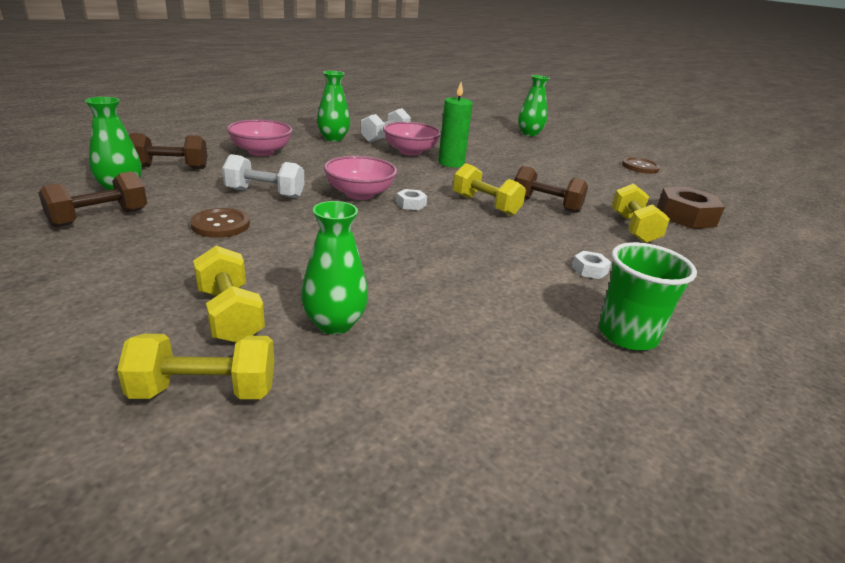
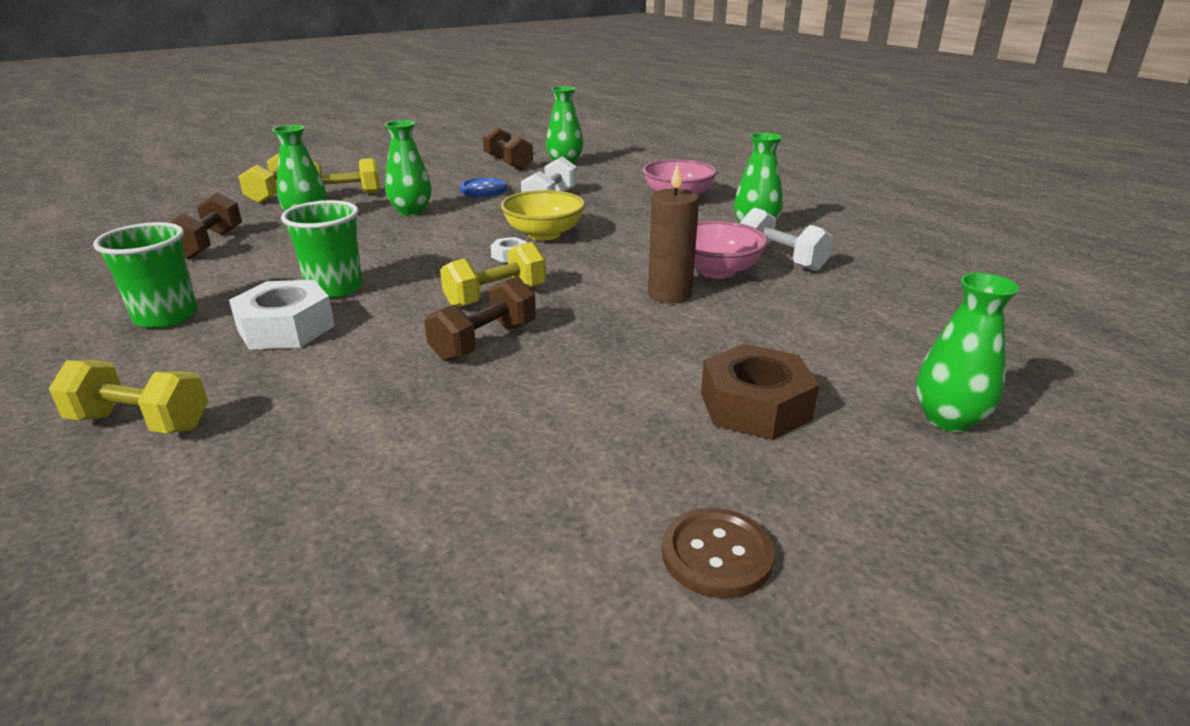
camera: 105 degrees right, 0 degrees up
brown dumbbell [129,133,207,169] -> brown dumbbell moved to [169,192,242,259]
brown button [190,208,250,238] -> blue button [460,178,507,197]
pink bowl [324,156,397,200] -> yellow bowl [501,190,585,241]
green candle [438,82,473,168] -> brown candle [648,164,699,304]
white nut [572,251,612,279] -> white nut [229,280,335,350], size x2.12
yellow dumbbell [612,183,670,243] -> yellow dumbbell moved to [49,360,208,433]
brown nut [657,187,725,229] -> brown nut moved to [701,344,819,440]
none -> green cup [281,200,363,298]
none -> green vase [385,120,431,216]

